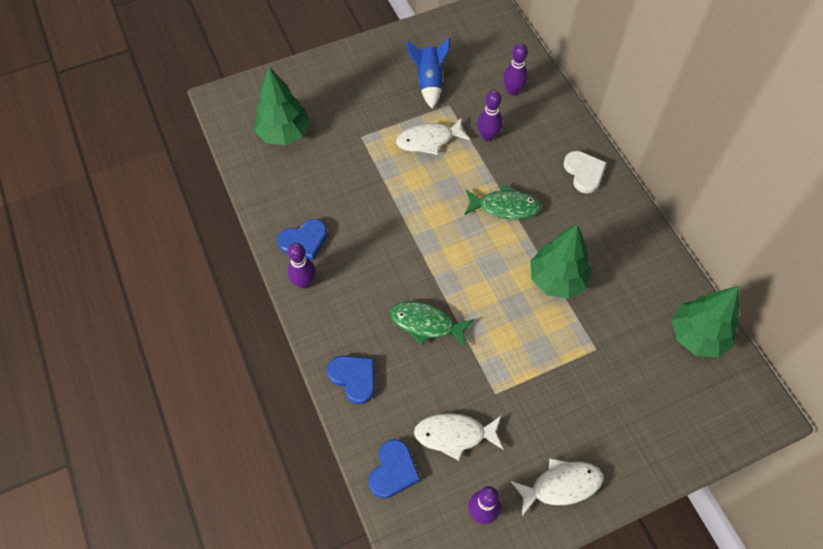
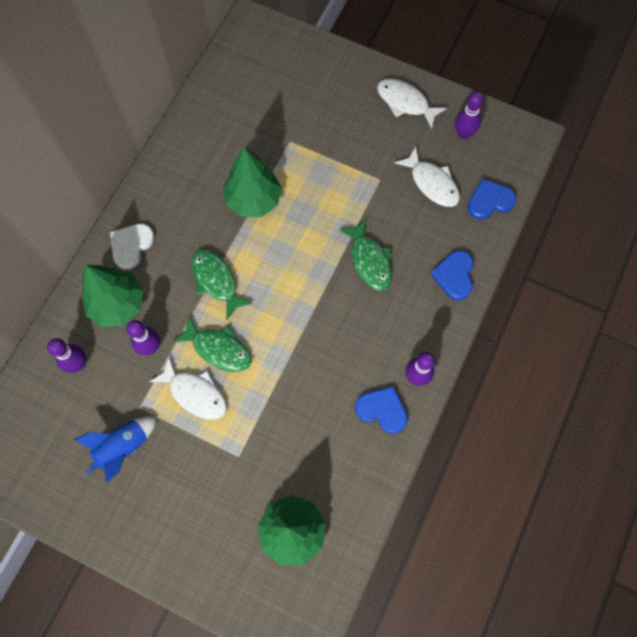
camera: 130 degrees left, 10 degrees up
green tree [672,286,740,358] -> green tree moved to [82,265,144,327]
none -> green fish [173,316,252,372]

